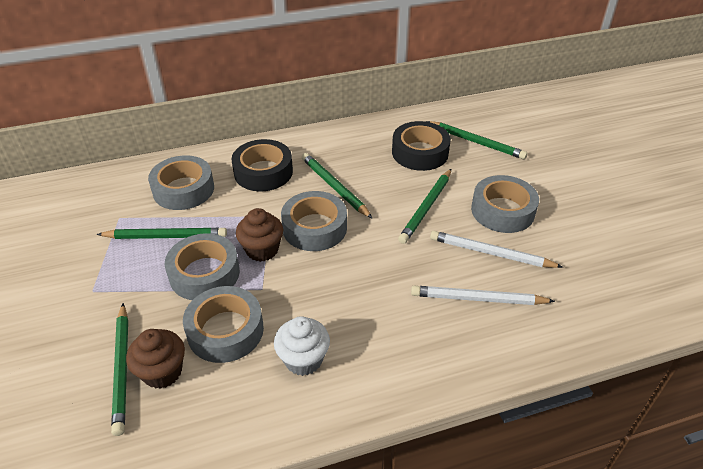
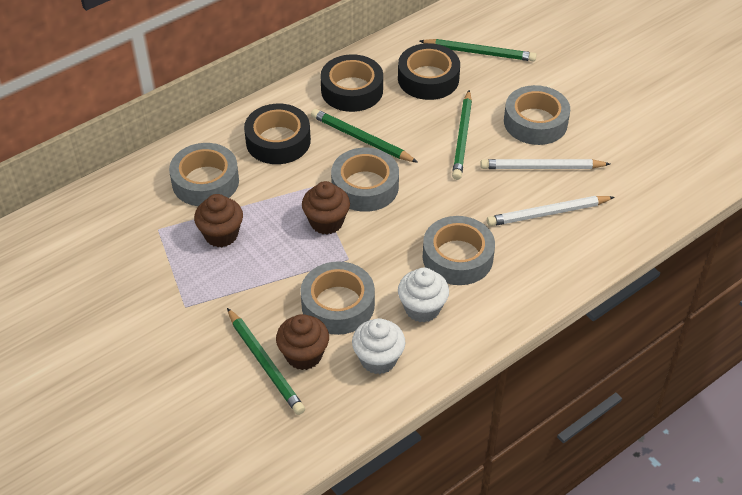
camera: 20 degrees left, 5 degrees up
green pencil [97,228,227,239] -> brown cupcake [194,194,243,247]
grey tape [165,233,240,300] -> grey tape moved to [423,216,495,285]
none -> black tape [320,54,383,112]
none -> white cupcake [352,318,405,374]

